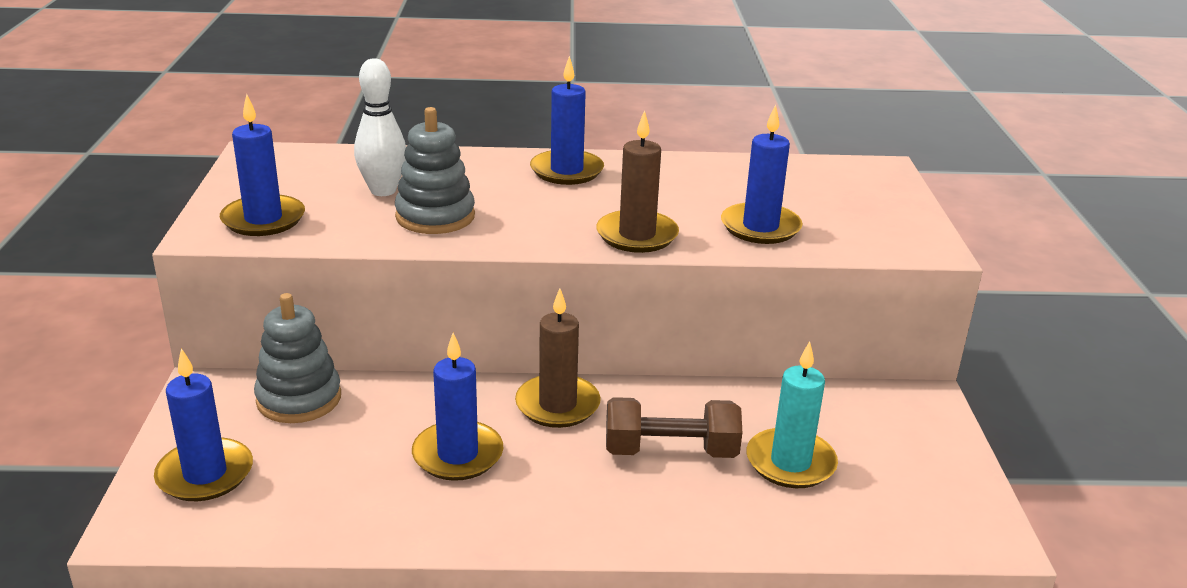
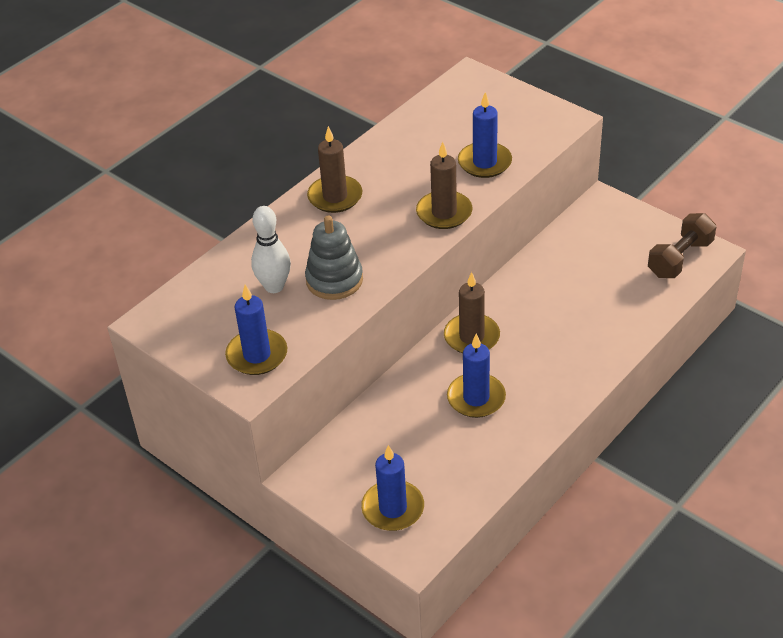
camera: 45 degrees left, 15 degrees up
grey stacking toy [254,293,341,423] -> none
blue candle [530,56,604,185] -> brown candle [307,126,362,213]
brown dumbbell [606,397,742,458] -> brown dumbbell moved to [648,213,716,278]
turquoise candle [747,341,838,488] -> none

